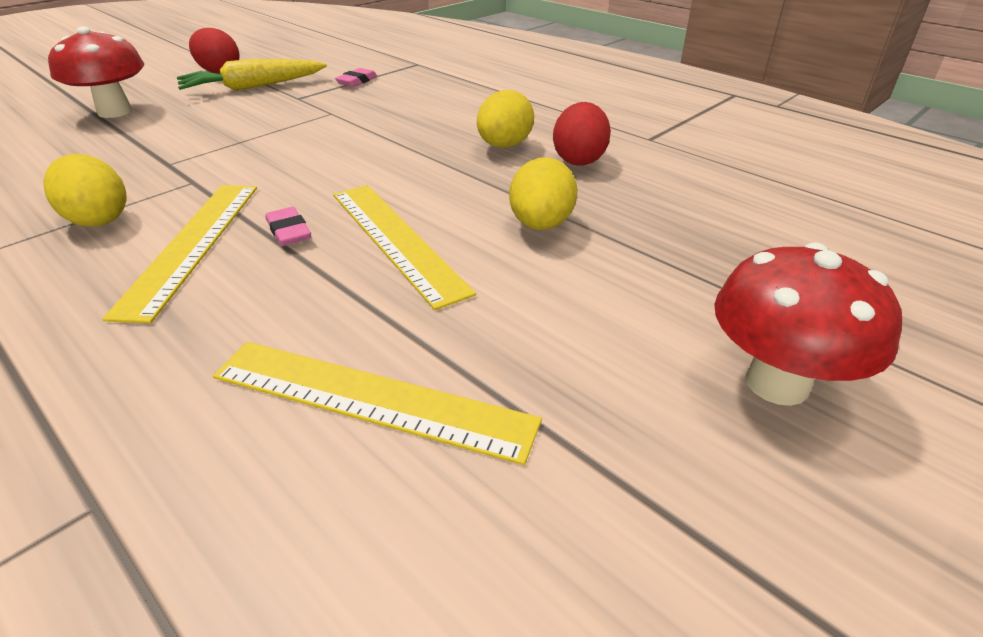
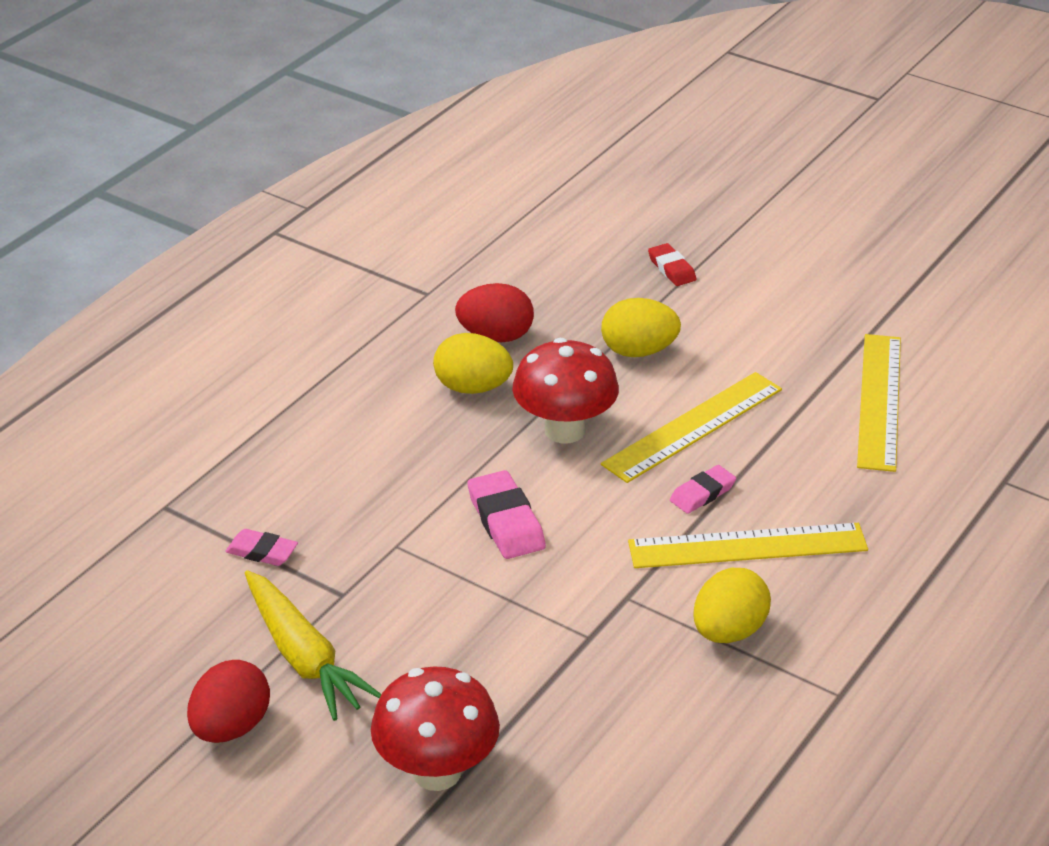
camera: 100 degrees left, 0 degrees up
red mushroom [714,243,902,406] -> red mushroom moved to [512,338,619,444]
none -> pink eraser [468,470,546,559]
none -> red eraser [648,243,696,286]

